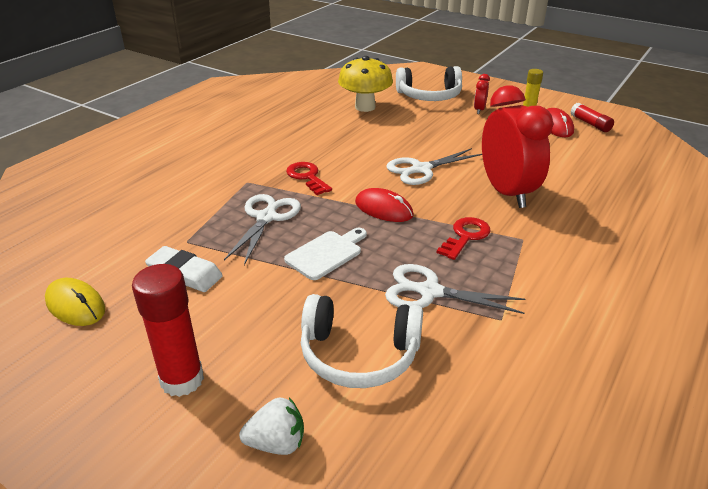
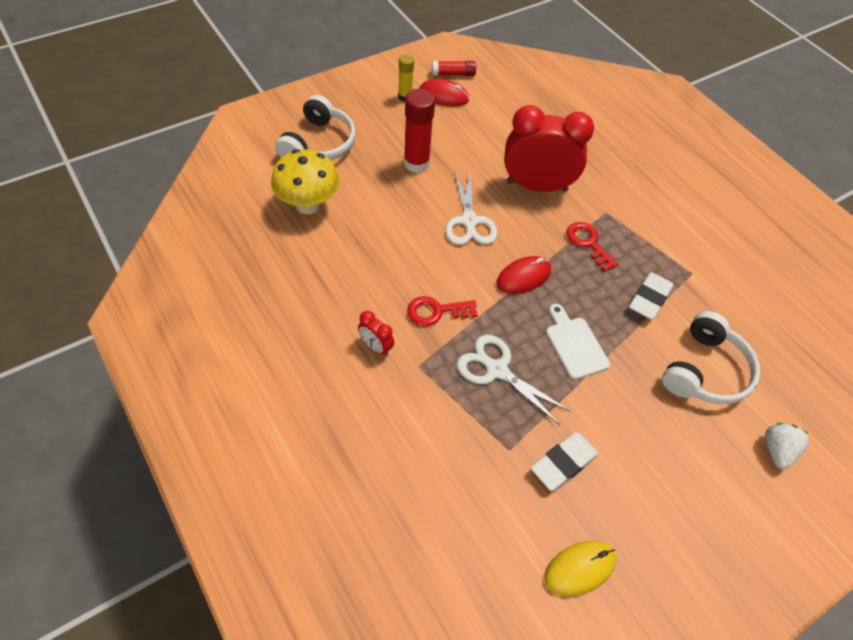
camera: 70 degrees left, 20 degrees up
red glue stick [132,264,204,397] -> red glue stick moved to [404,88,435,173]
white scissors [385,264,525,314] -> white eraser [629,272,674,320]
red clock [474,74,490,114] -> red clock moved to [358,311,394,356]

